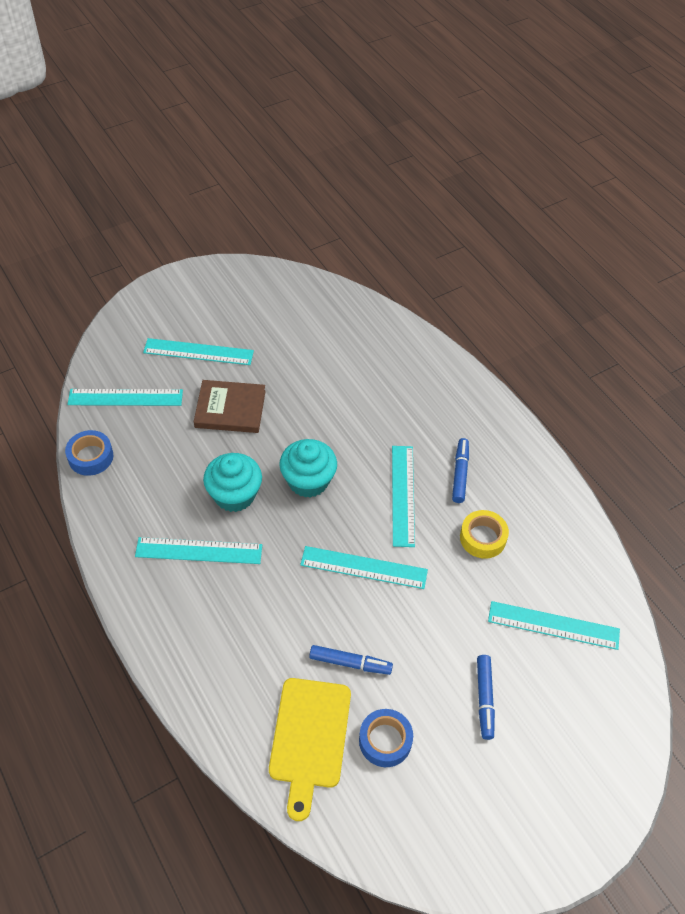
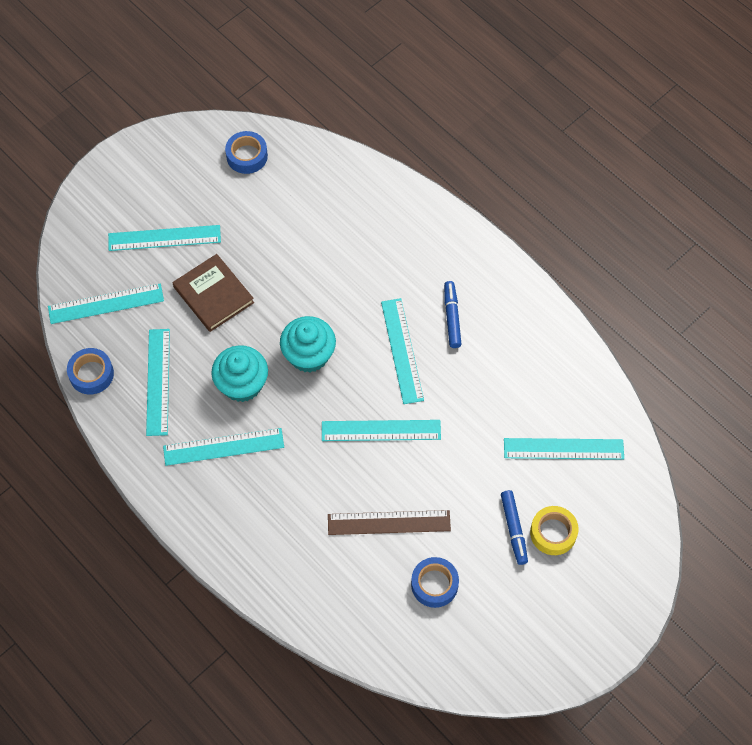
camera: 10 degrees left, 10 degrees up
brown book [194,380,266,433] -> brown book turned 60 degrees clockwise [173,254,254,332]
yellow cutting board [269,678,351,821] -> none
blue marker [309,645,393,675] -> brown ruler [328,510,451,535]
yellow tape [460,510,509,559] -> yellow tape moved to [530,506,579,555]
none -> turquoise ruler [146,329,170,436]
none -> blue tape [225,131,268,174]

